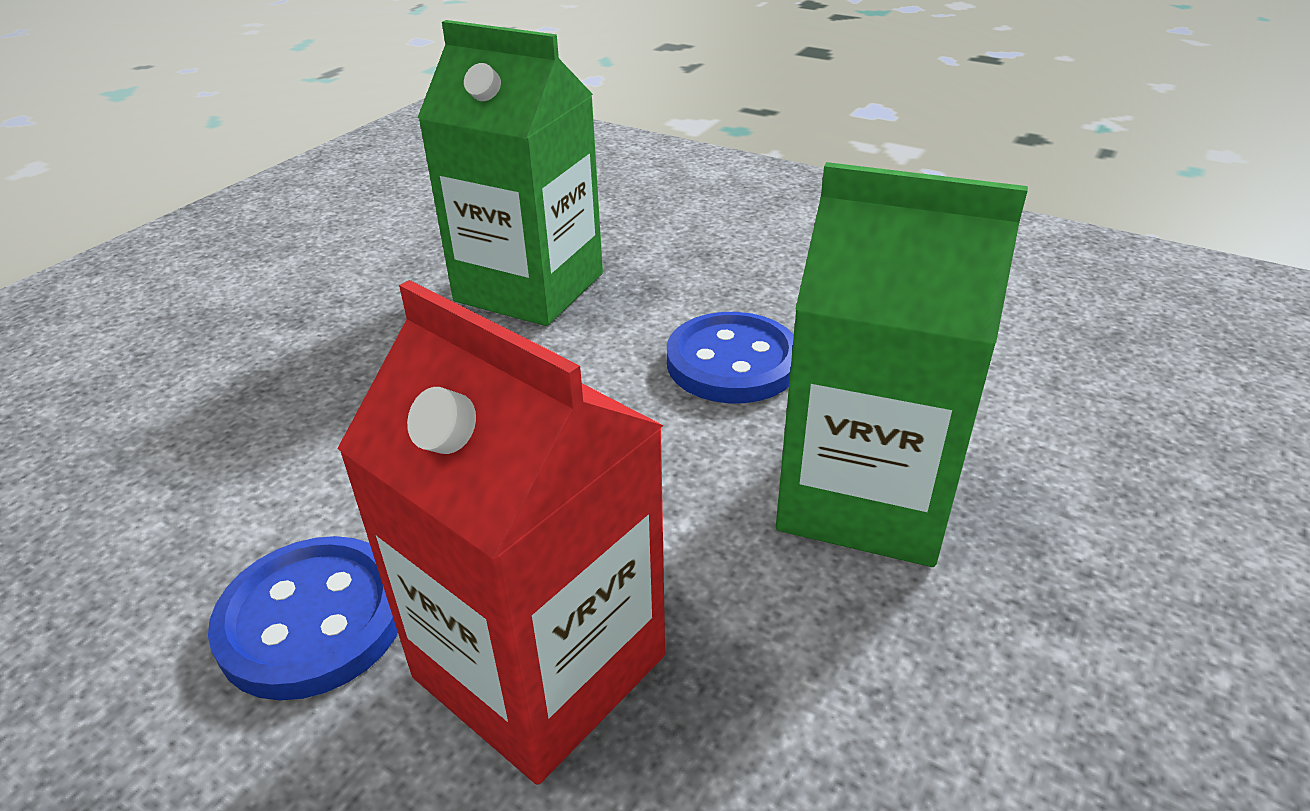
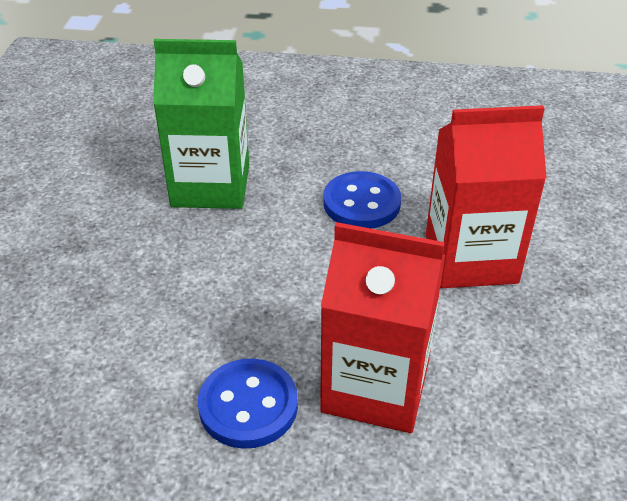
camera: 25 degrees left, 5 degrees up
green carton [776,162,1028,567] -> red carton [426,105,547,288]

